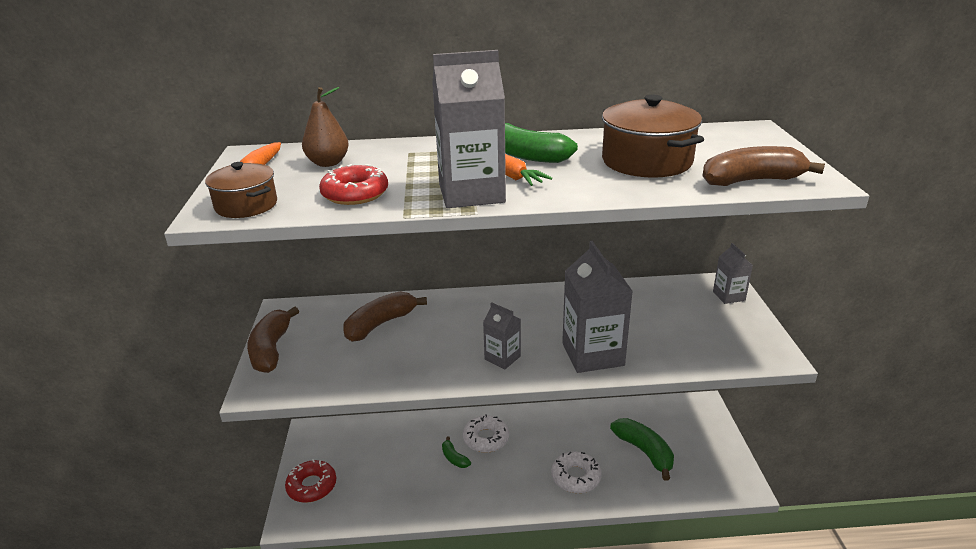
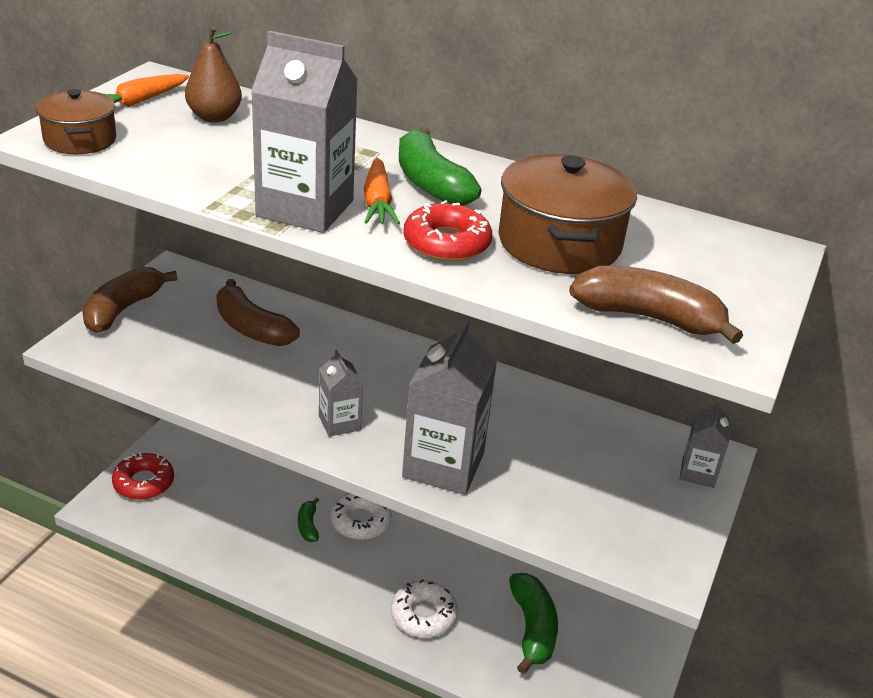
camera: 25 degrees right, 5 degrees up
red donut [319,164,388,205] -> red donut moved to [403,200,492,261]
brown banana [343,291,427,342] -> brown banana turned 120 degrees counterclockwise [216,279,300,346]

